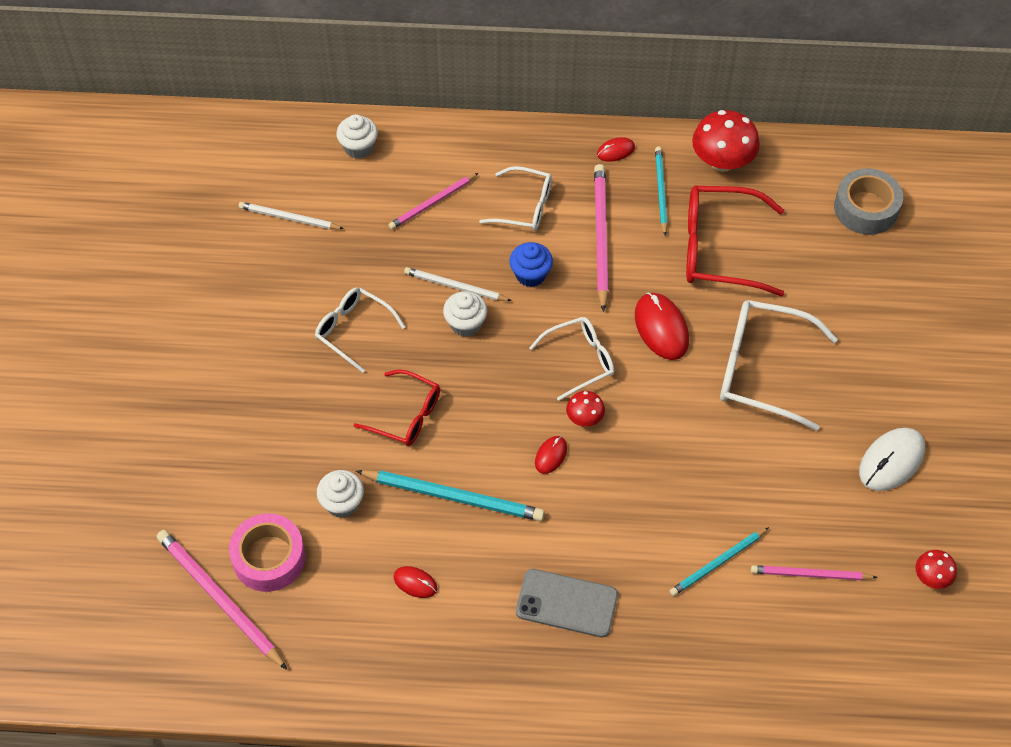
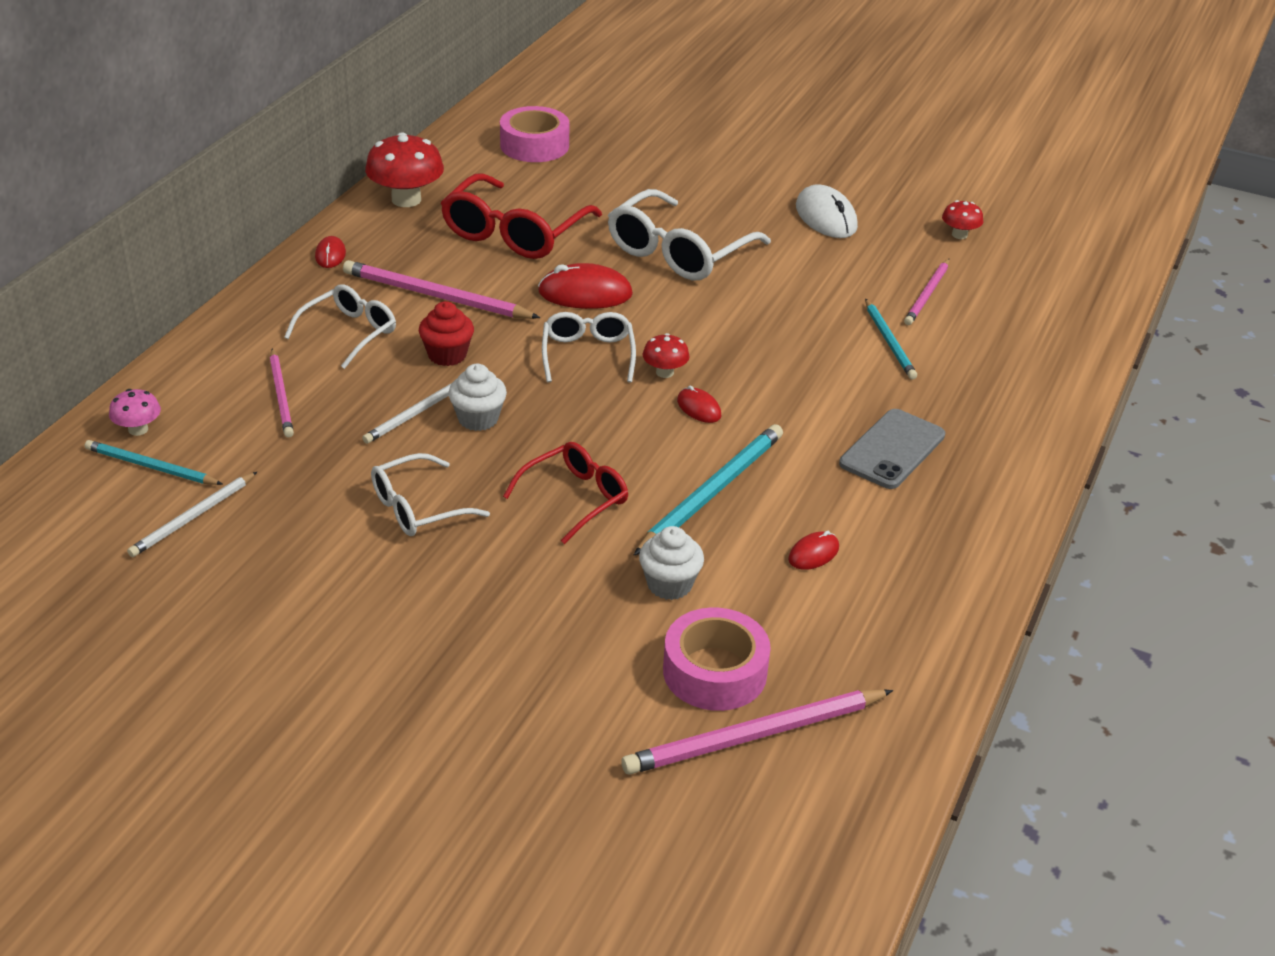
camera: 70 degrees left, 20 degrees down
white cupcake [336,114,378,159] -> pink mushroom [109,389,161,436]
blue cupcake [509,242,553,287] -> red cupcake [419,301,474,366]
turquoise pencil [655,147,668,235] -> turquoise pencil moved to [85,440,222,485]
grey tape [834,168,903,235] -> pink tape [500,106,569,162]

